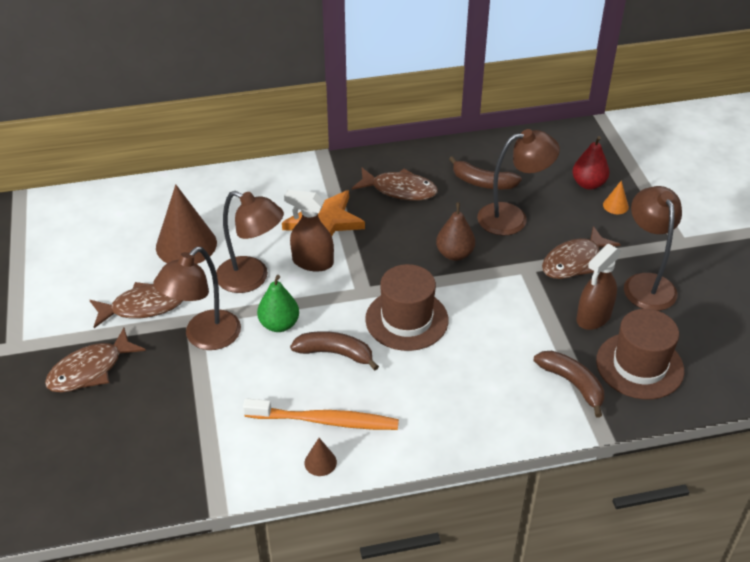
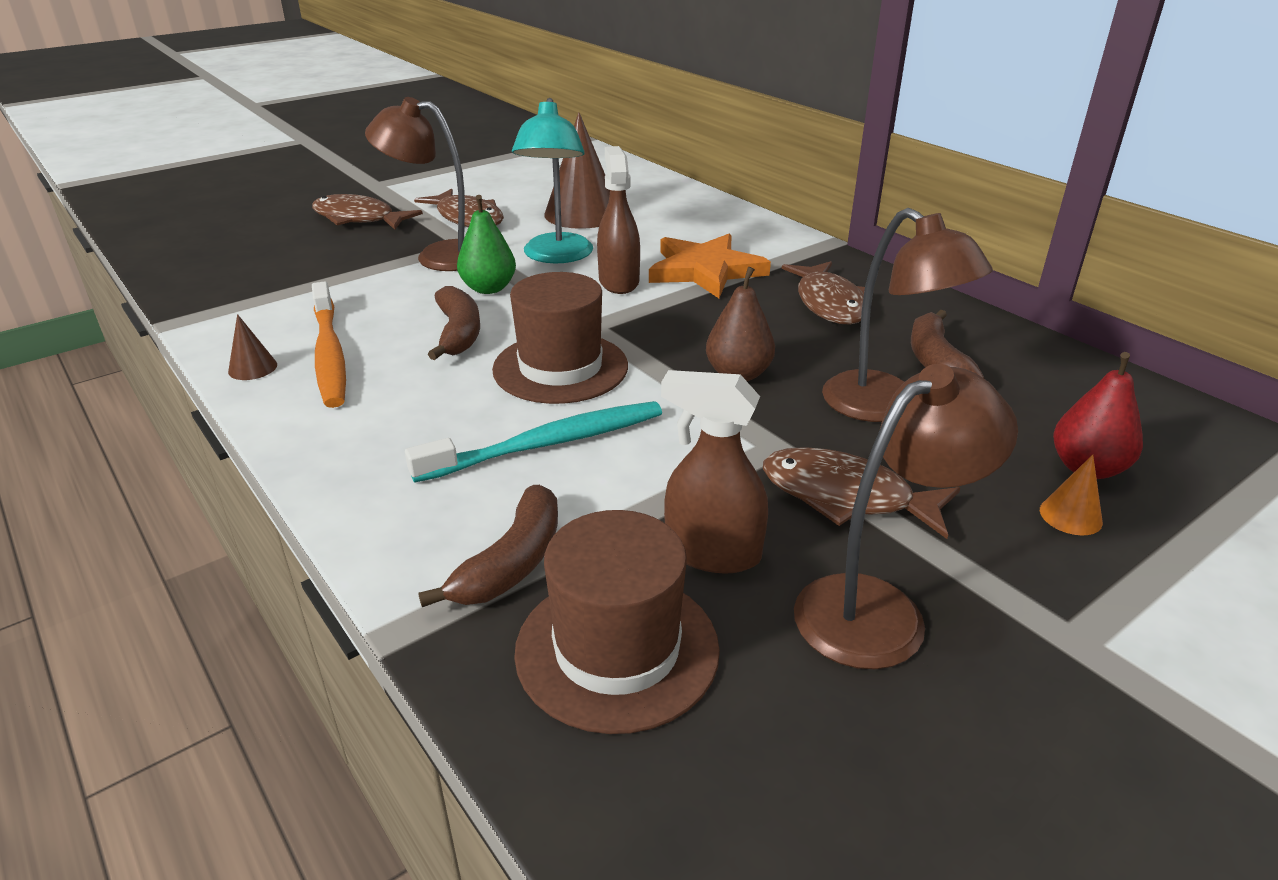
camera: 65 degrees right, 10 degrees down
brown lamp [216,191,284,293] -> turquoise lamp [512,98,593,263]
none -> turquoise toothbrush [405,401,662,483]

